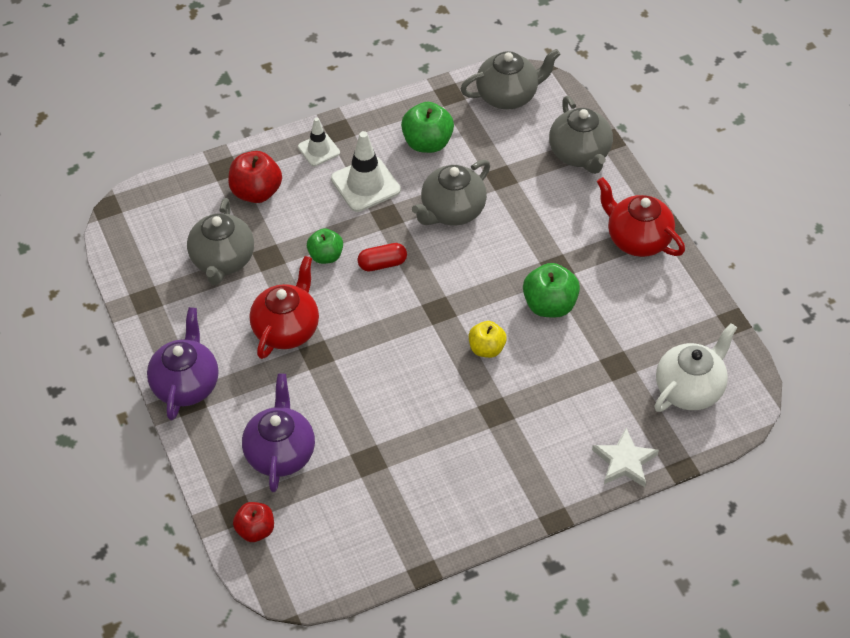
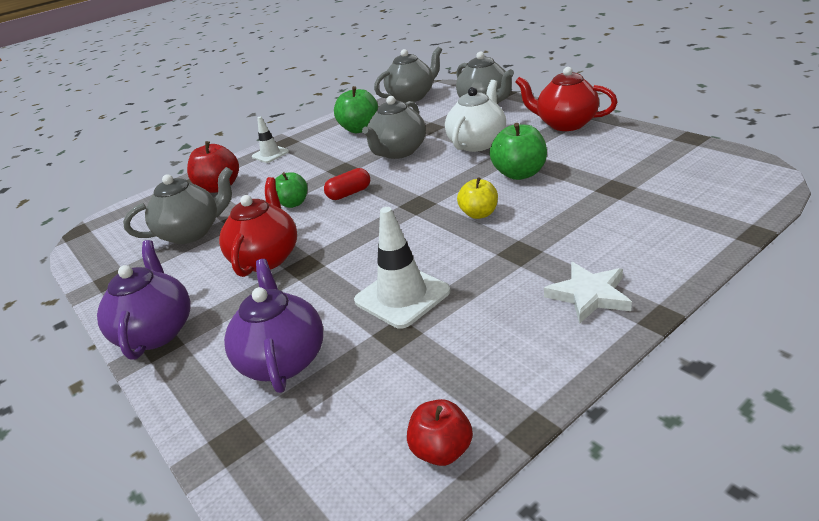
camera: 10 degrees left, 20 degrees down
grey teapot [187,198,254,285] -> grey teapot turned 105 degrees counterclockwise [123,167,233,244]
red apple [233,502,274,542] -> red apple moved to [407,399,473,466]
white traffic cone [331,131,401,212] -> white traffic cone moved to [354,207,451,329]
white star [592,428,659,487] -> white star moved to [544,262,632,324]
white teapot [655,323,737,412] -> white teapot moved to [445,80,506,152]

